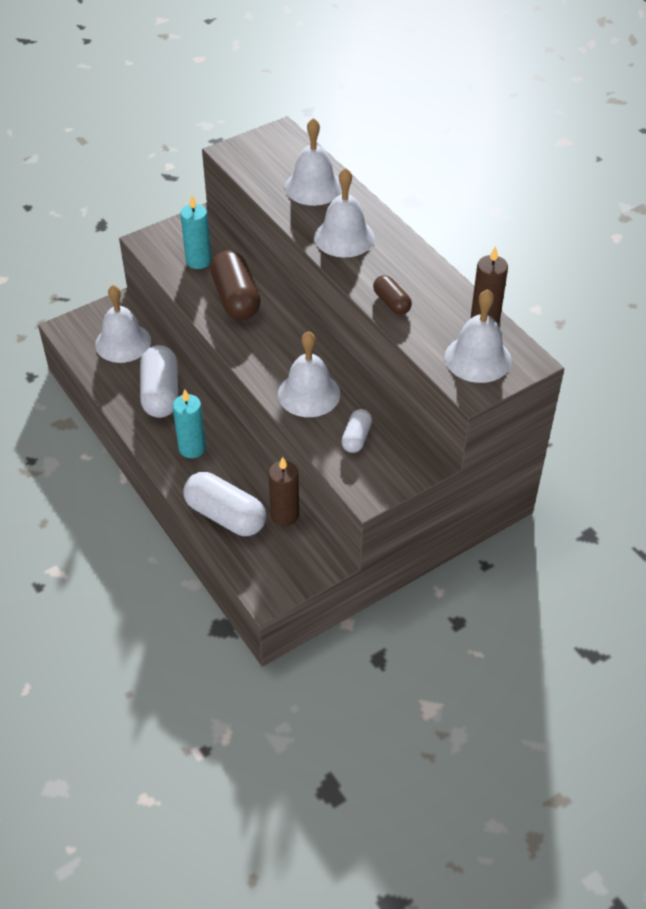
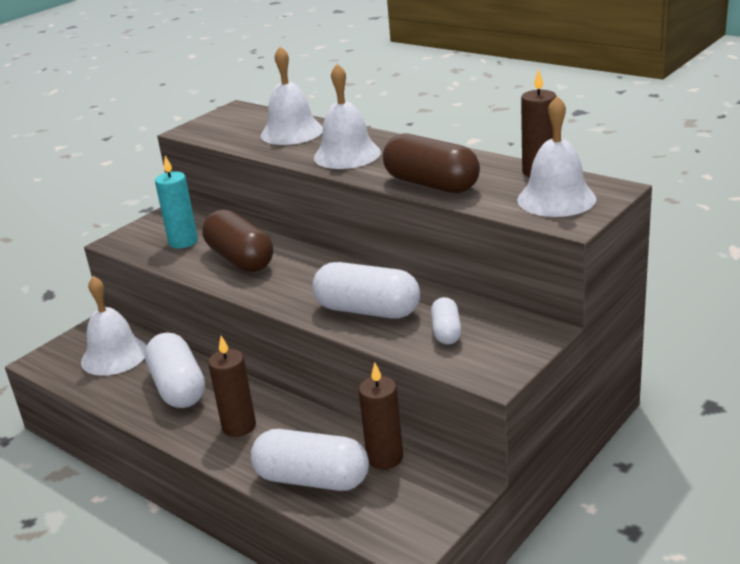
camera: 15 degrees left, 20 degrees down
turquoise candle [173,389,206,458] -> brown candle [208,336,256,437]
white bell [278,331,340,417] -> white capsule [312,262,420,319]
brown capsule [373,275,412,315] -> brown capsule [383,134,480,193], size x1.84

